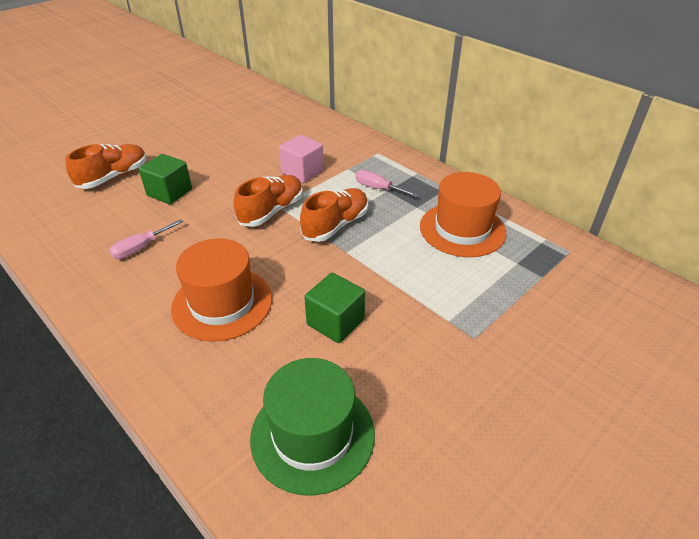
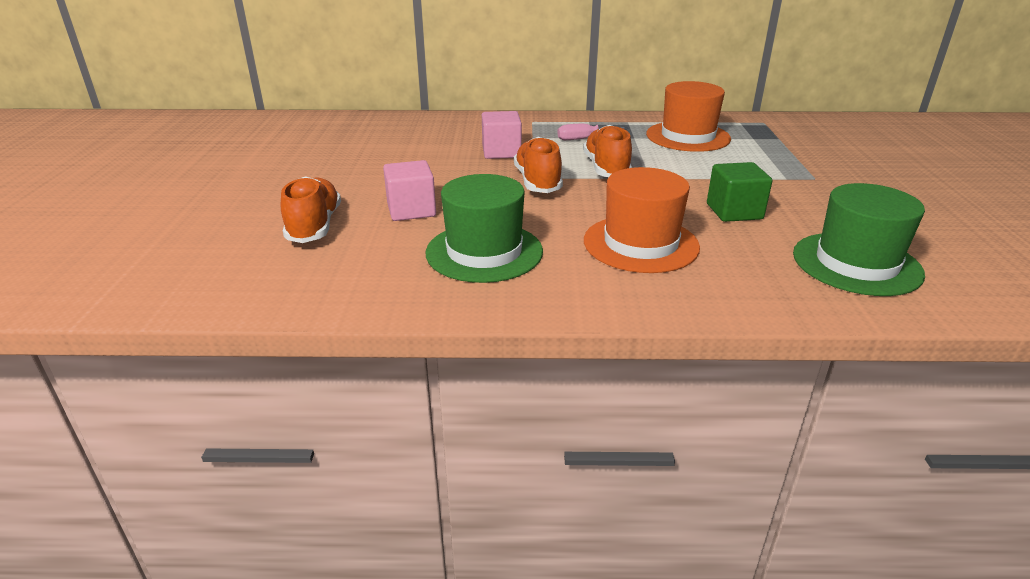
camera: 45 degrees left, 10 degrees down
pink screwdriver [109,219,183,259] -> green hat [426,174,543,283]
green cube [139,154,192,204] -> pink cube [383,160,436,221]

